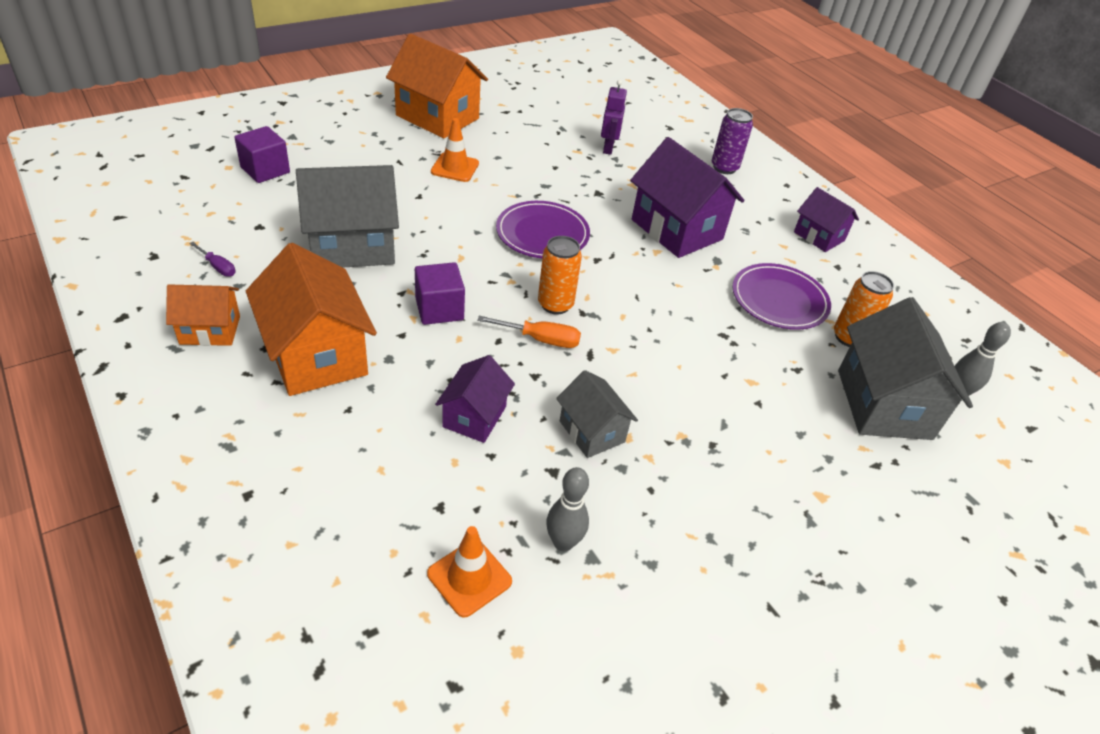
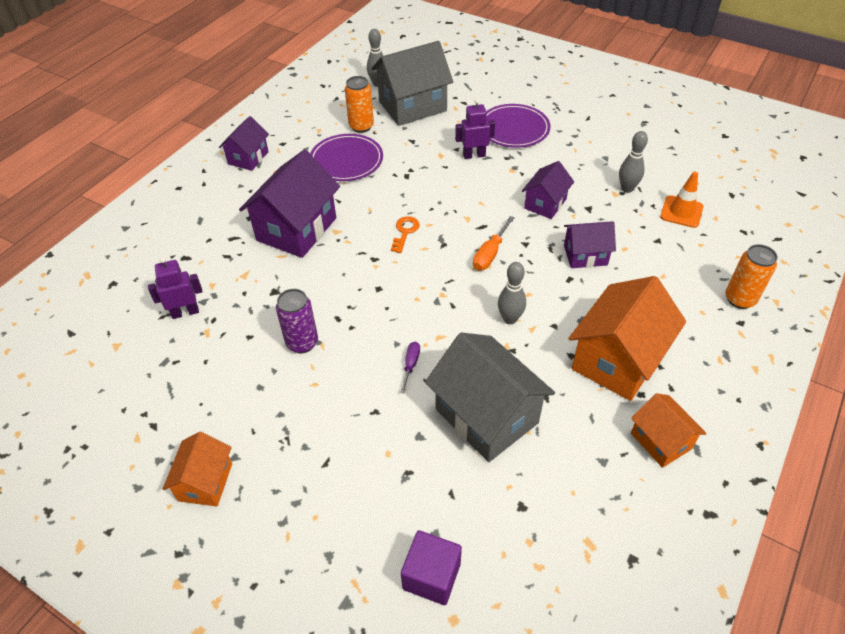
camera: 110 degrees left, 5 degrees up
purple screwdriver [189,242,236,276] -> purple screwdriver moved to [400,342,420,393]
orange house [386,34,488,138] -> orange house [163,432,232,507], size x0.56
purple cube [415,262,465,325] -> grey bowling pin [498,262,526,324]
orange traffic cone [431,118,479,182] -> none
orange screwdriver [477,316,581,348] -> orange screwdriver turned 135 degrees counterclockwise [473,216,515,271]
purple plate [496,201,590,258] -> purple plate moved to [486,104,551,148]
orange can [538,236,582,314] -> orange can moved to [725,244,778,309]
grey house [556,370,638,458] -> purple house [522,161,574,219]
purple can [712,108,753,174] -> purple can moved to [276,289,318,353]
none -> orange key [391,216,420,253]
none -> purple robot [455,99,495,159]

